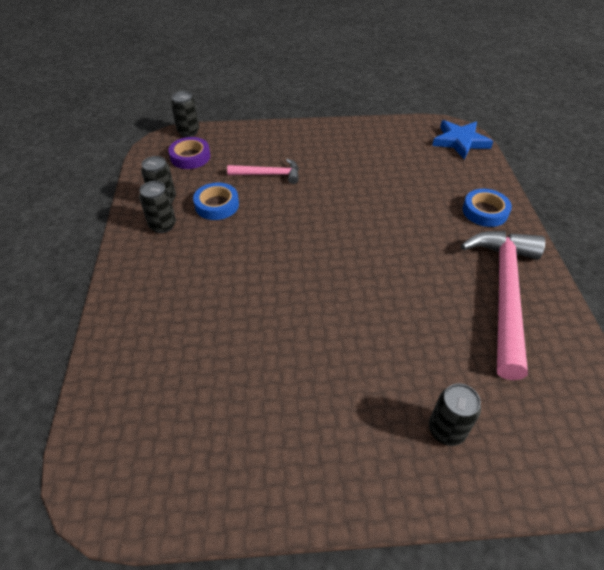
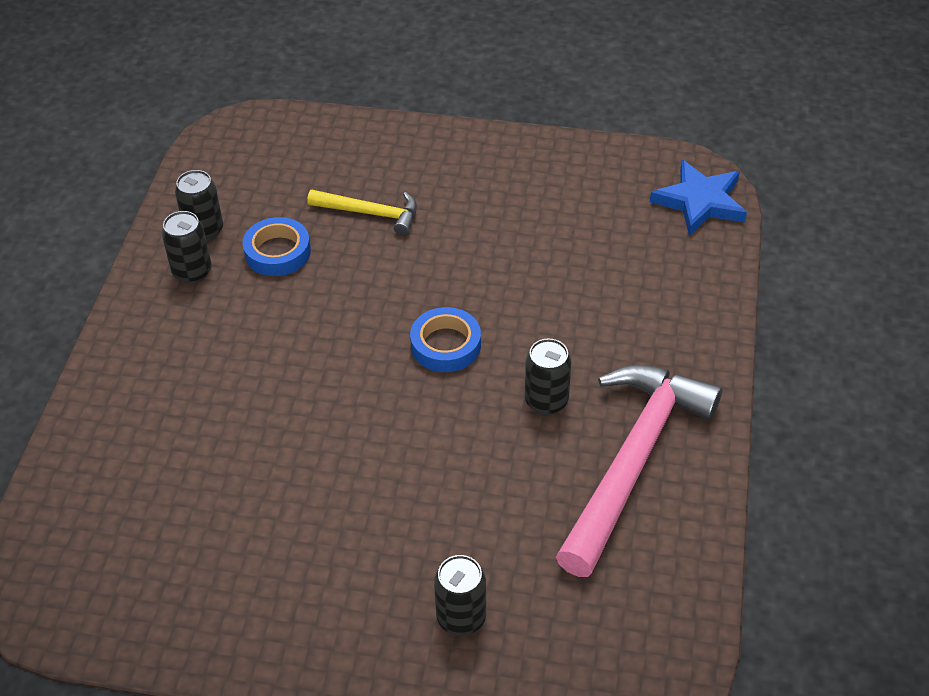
camera: 15 degrees right, 0 degrees up
purple tape [168,137,210,169] -> none
black can [171,91,199,137] -> black can moved to [525,338,571,415]
pink hammer [227,159,299,184] -> yellow hammer [307,190,417,235]
blue tape [463,189,512,227] -> blue tape moved to [410,307,481,372]

